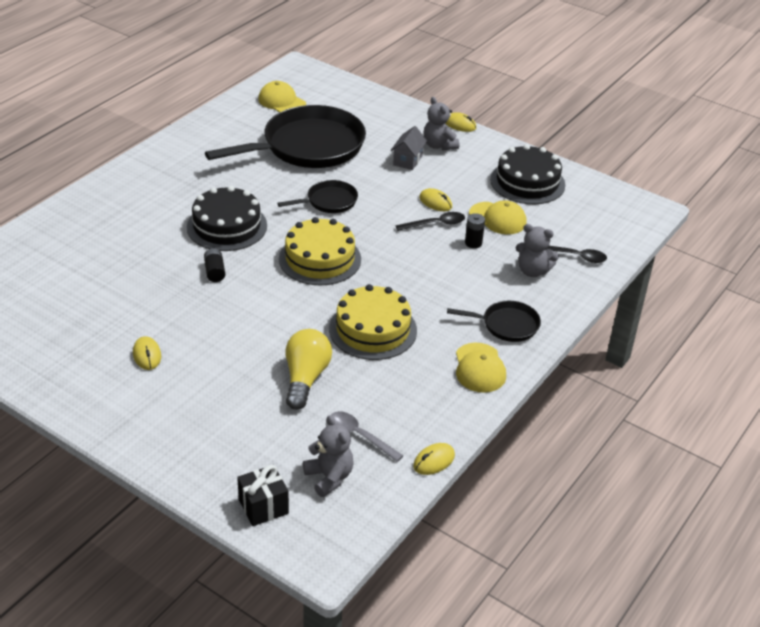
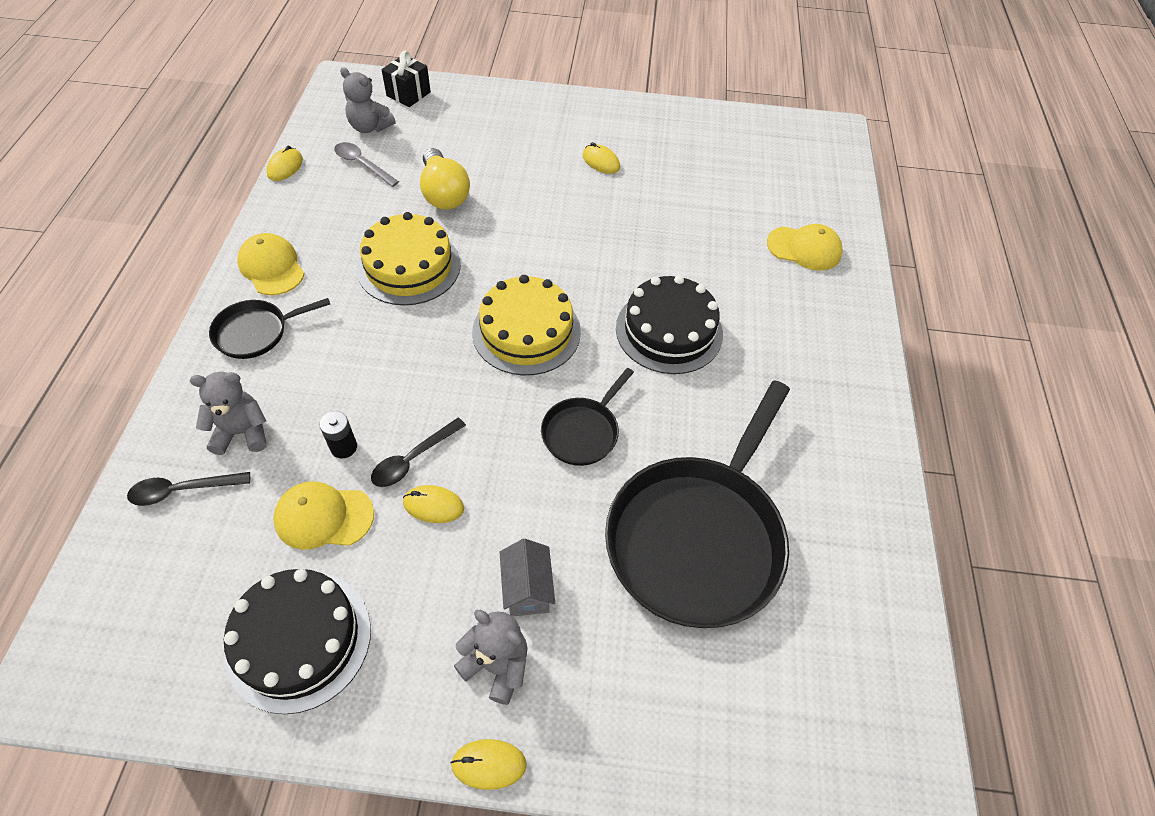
camera: 150 degrees right, 15 degrees up
black battery [204,248,225,282] -> none
yellow cap [258,81,306,112] -> yellow cap moved to [767,224,843,271]
grey spoon [331,411,403,462] -> grey spoon turned 150 degrees counterclockwise [334,142,399,187]

